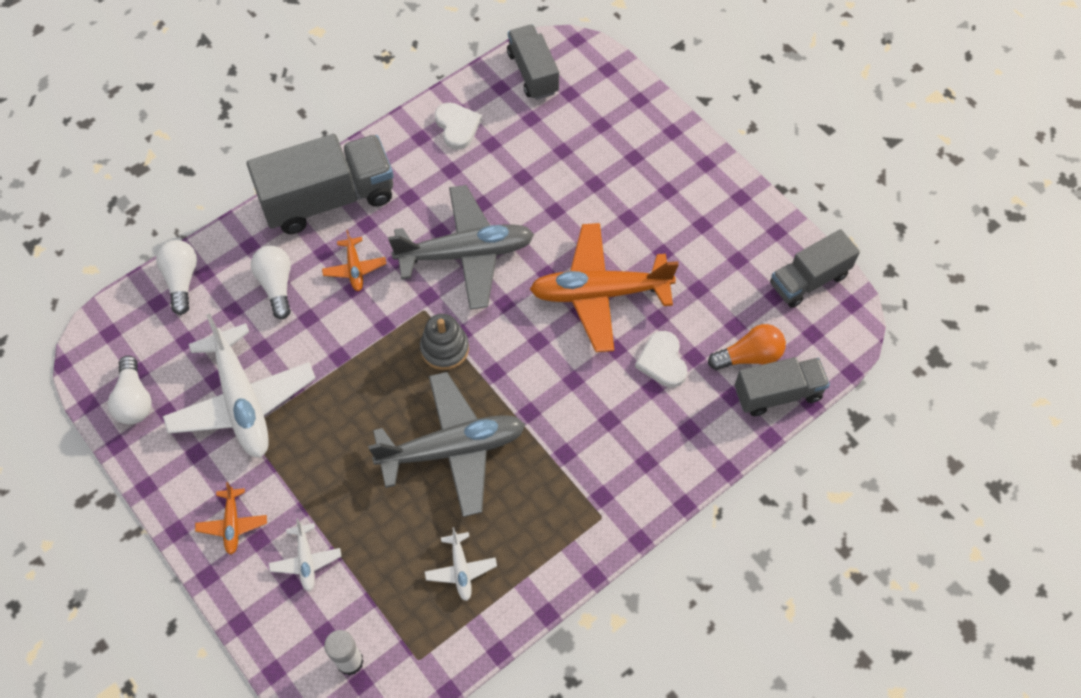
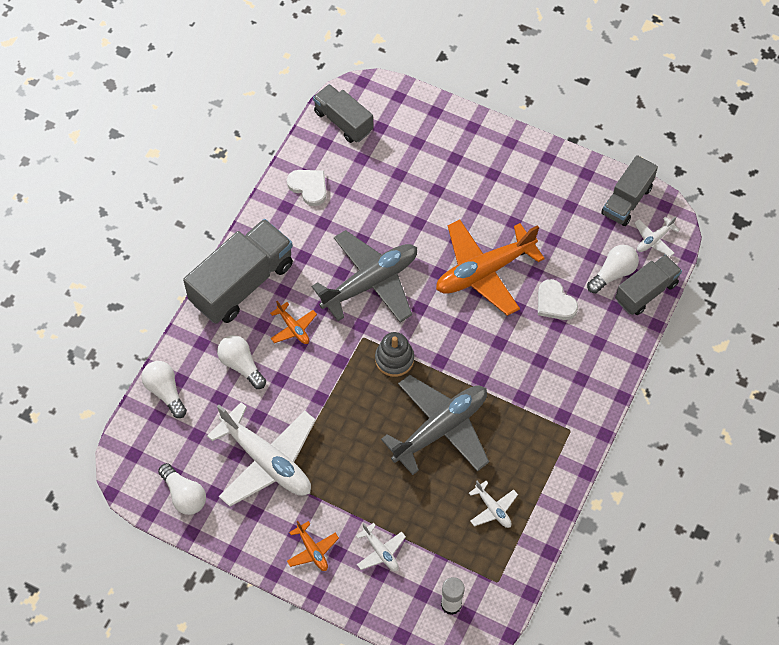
camera: 25 degrees left, 0 degrees up
orange light bulb [708,324,786,370] -> white light bulb [587,245,639,293]
none -> white plane [634,216,680,257]

